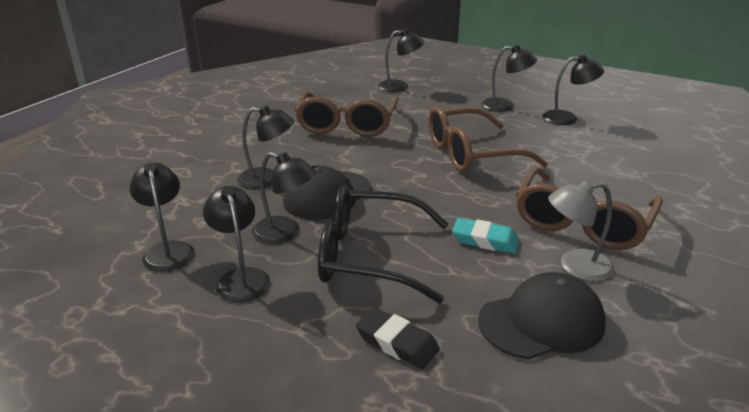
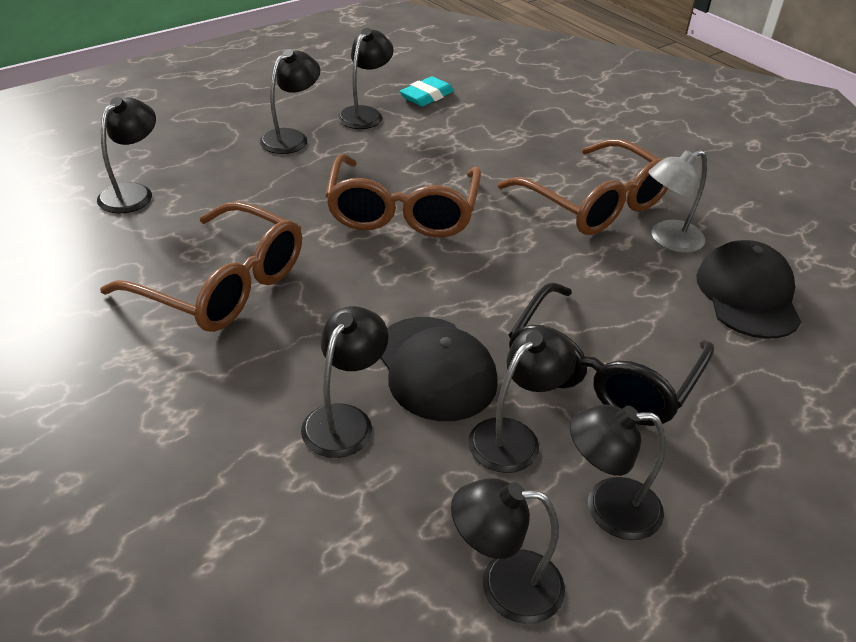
camera: 70 degrees left, 10 degrees up
black eraser [356,307,440,369] -> none
turquoise eraser [452,218,520,254] -> turquoise eraser moved to [399,76,454,106]
grey lamp [548,180,614,281] -> grey lamp turned 45 degrees clockwise [648,150,707,253]

